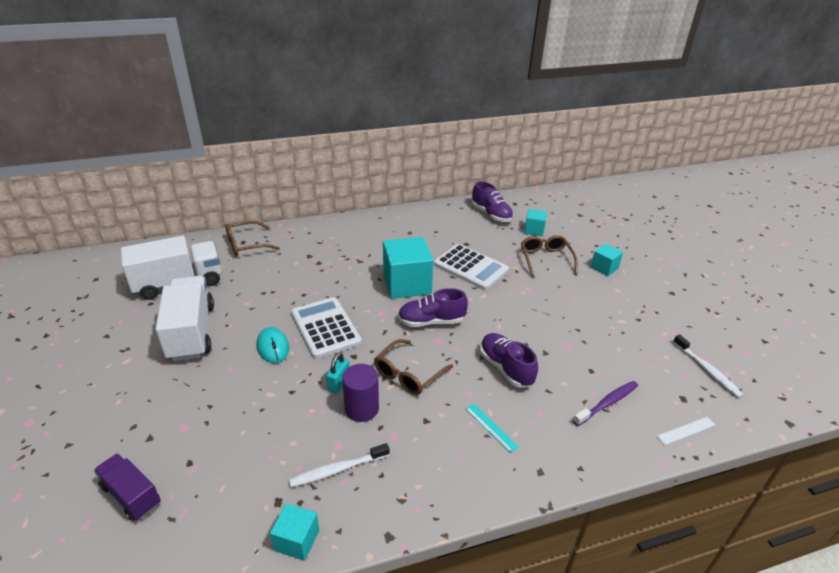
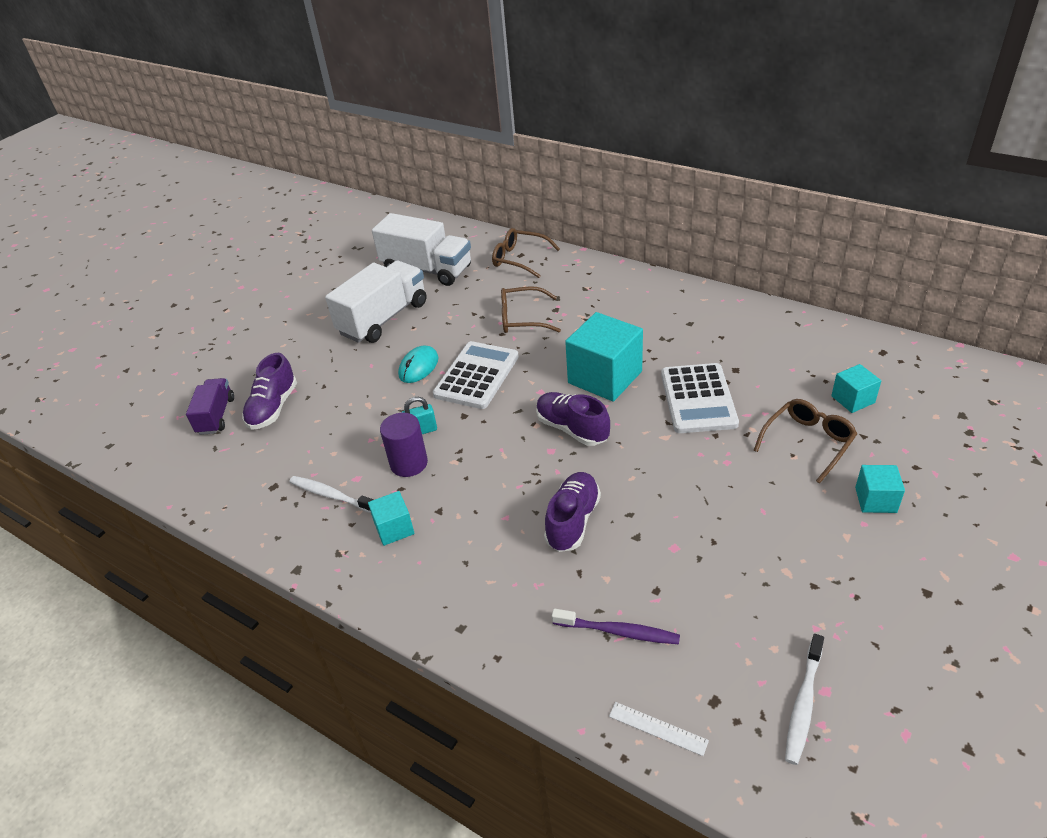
camera: 55 degrees right, 5 degrees up
turquoise cube [270,503,319,561] -> turquoise cube moved to [368,491,415,546]
brown glasses [374,339,453,395] -> brown glasses moved to [501,286,561,333]
turquoise ruler [466,404,519,453] -> none
purple shoe [472,181,513,222] -> purple shoe moved to [242,353,297,430]

